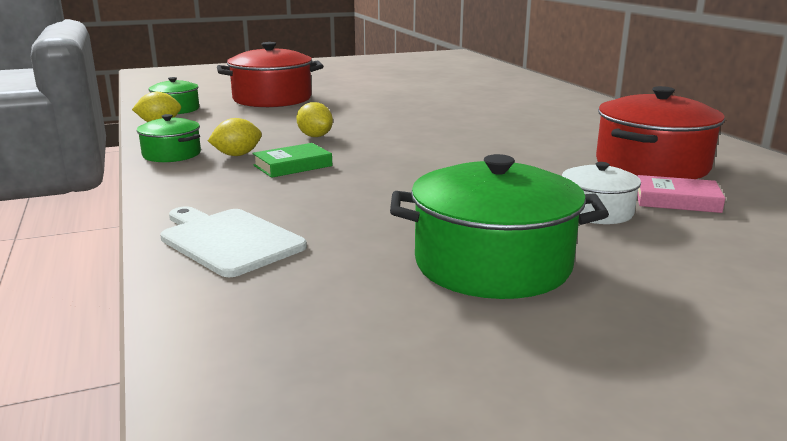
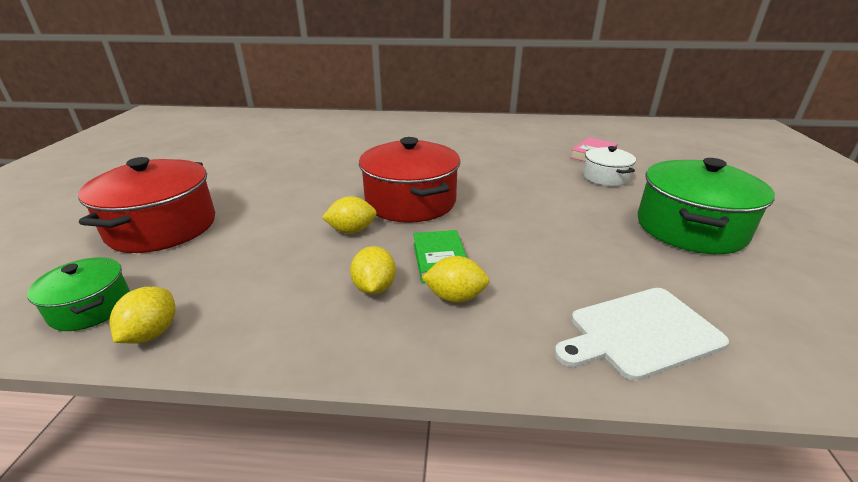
camera: 65 degrees left, 10 degrees up
green pot [137,114,201,162] -> none
red pot [596,86,725,179] -> red pot moved to [359,137,460,223]
none -> yellow lemon [421,256,489,303]

